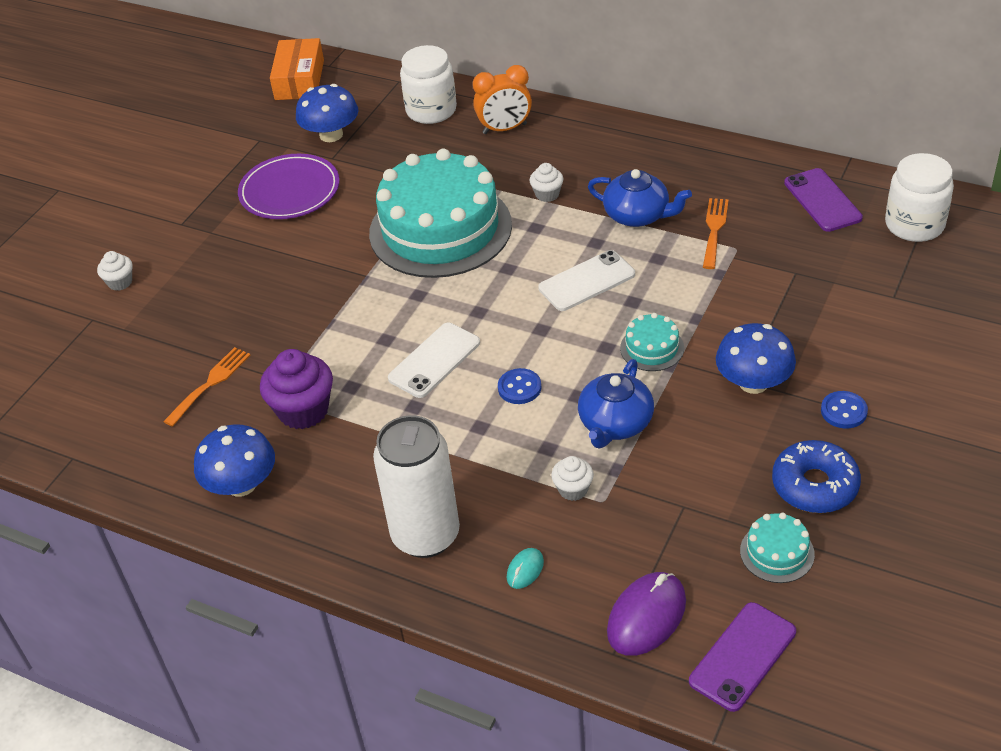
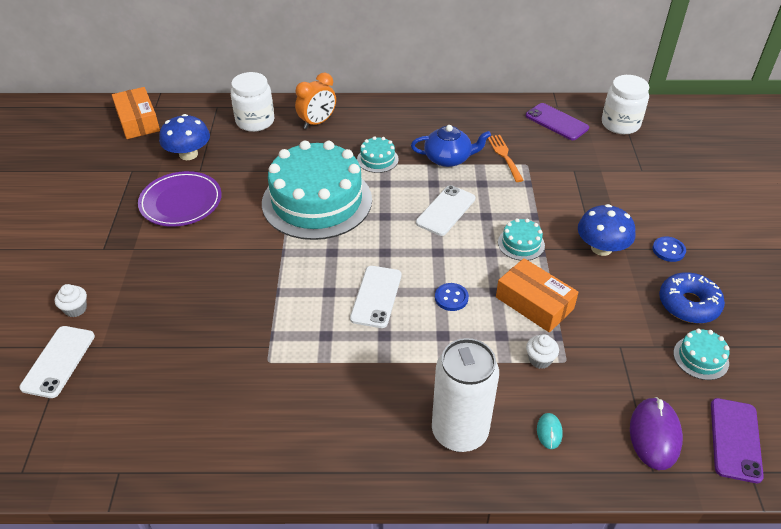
camera: 30 degrees left, 0 degrees up
orange fork [163,347,251,427] -> none
blue mushroom [194,424,275,497] -> none
purple cupcake [260,349,333,429] -> none
white cupcake [529,163,564,202] -> turquoise cake [357,136,399,173]
blue teapot [578,359,654,449] -> orange box [496,258,579,333]
none -> white phone [19,326,95,398]

